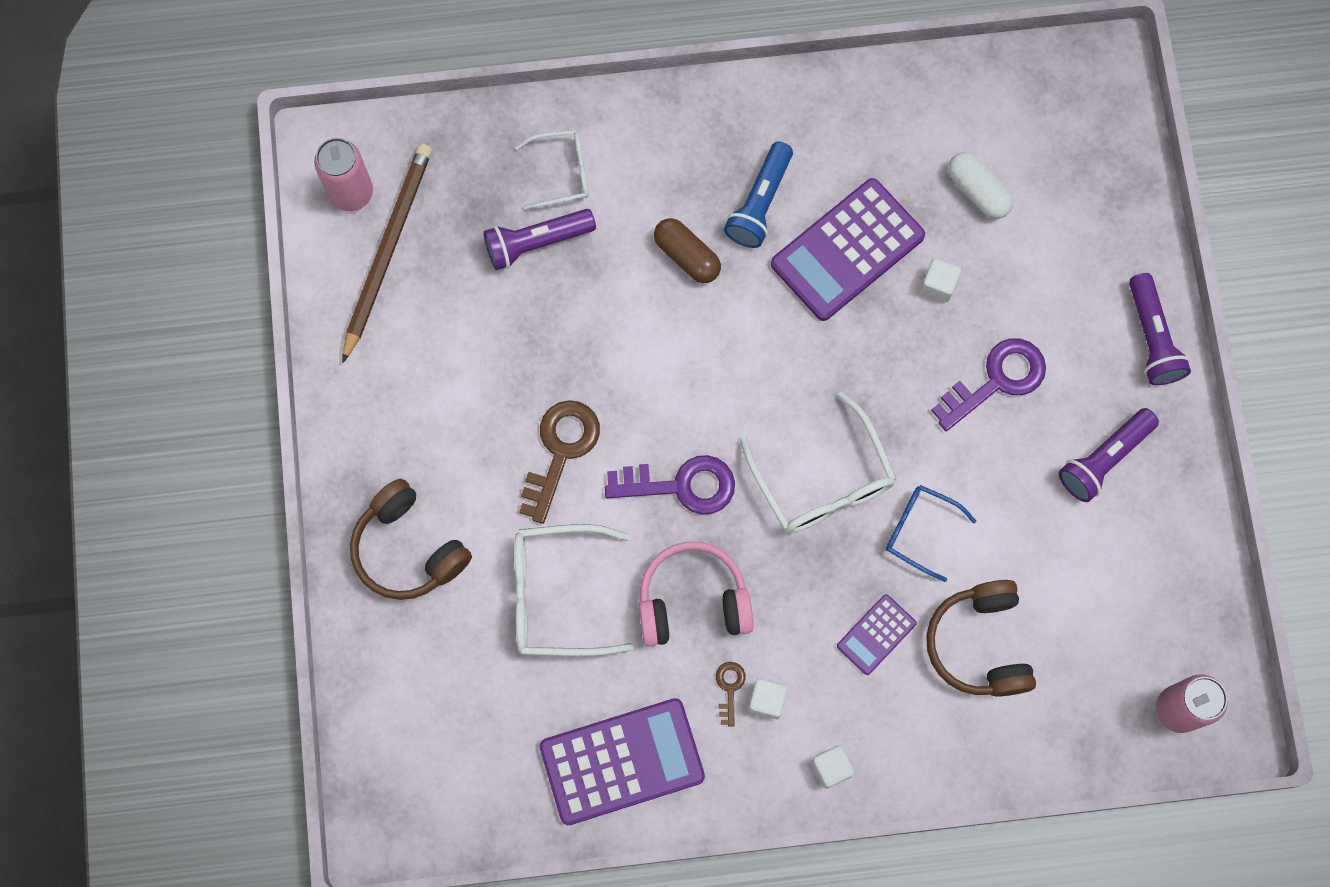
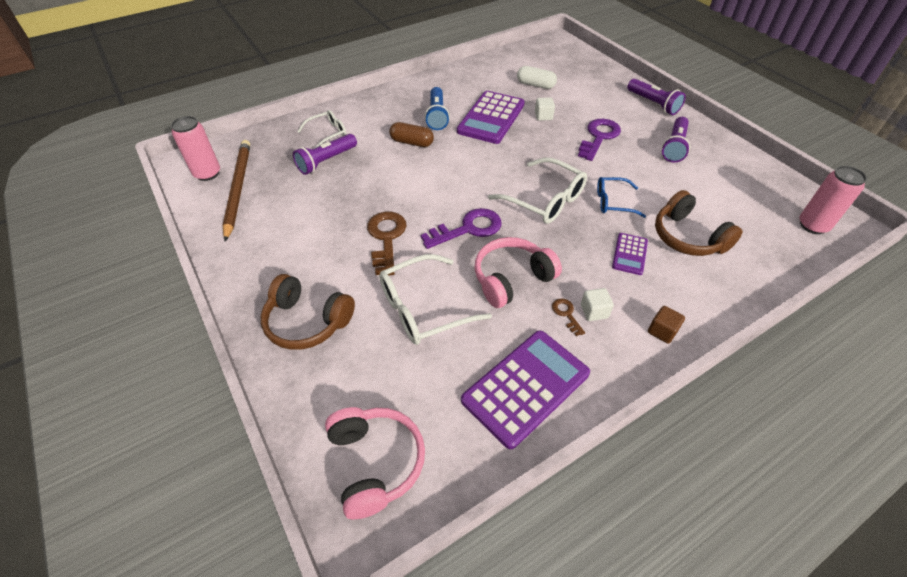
camera: 25 degrees left, 25 degrees down
white cube [811,745,855,789] -> brown cube [648,306,685,344]
none -> pink headphones [325,407,425,519]

